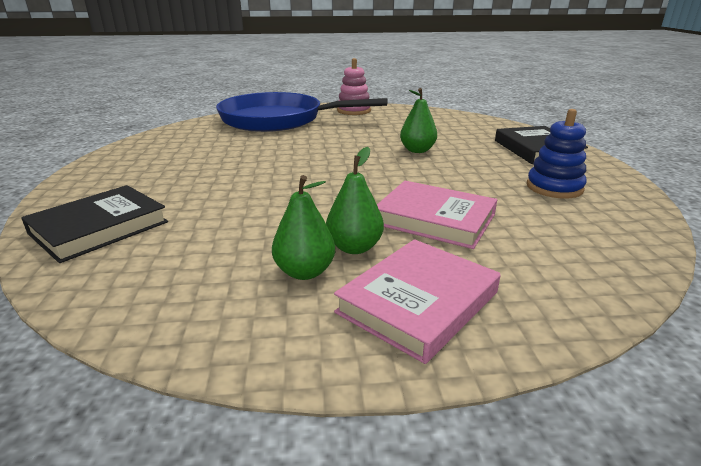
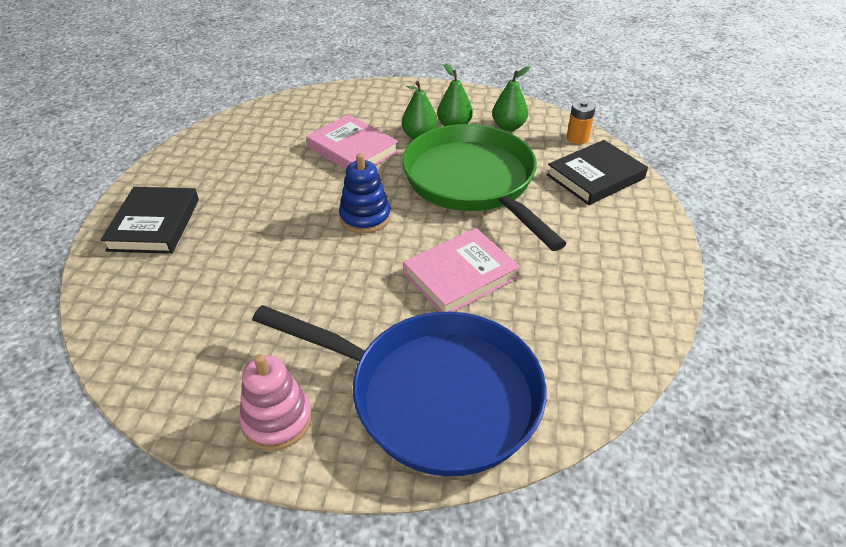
camera: 165 degrees left, 15 degrees up
pink book [334,239,501,364] -> pink book moved to [403,228,521,312]
green pear [400,88,437,153] -> green pear moved to [492,66,530,131]
blue stacking toy [527,109,587,198] -> blue stacking toy moved to [339,153,391,233]
none -> green pan [402,124,567,251]
none -> orange battery [567,100,595,144]

